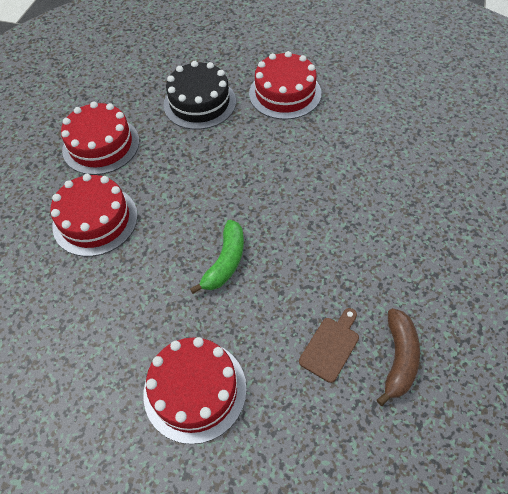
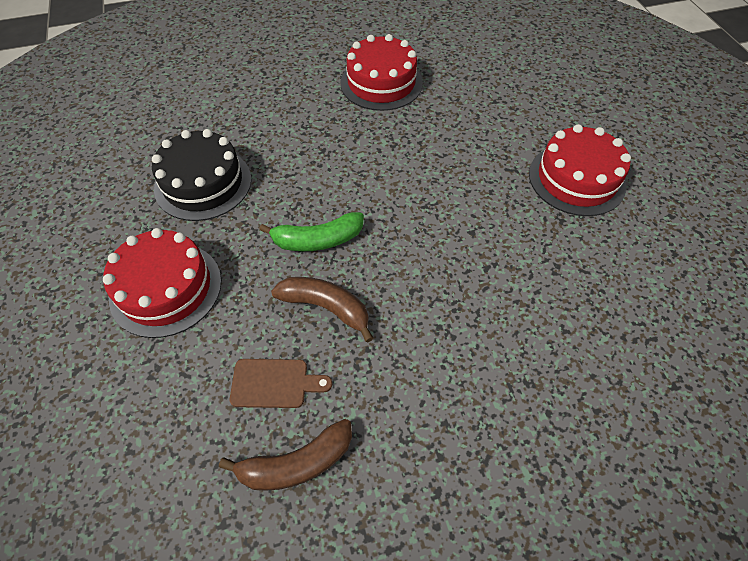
camera: 55 degrees right, 0 degrees up
red cake [51,174,138,257] -> none
black cake [163,61,236,130] -> black cake moved to [152,129,251,221]
none -> brown banana [271,277,373,342]

